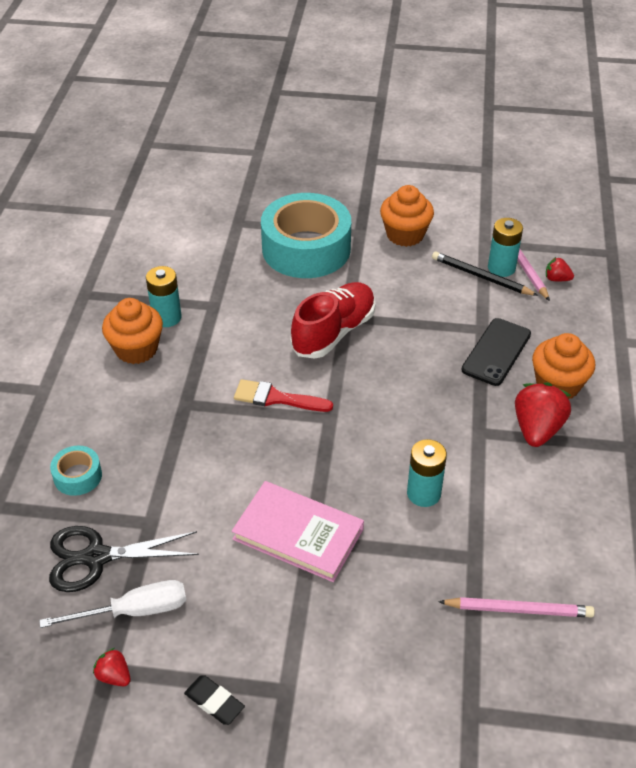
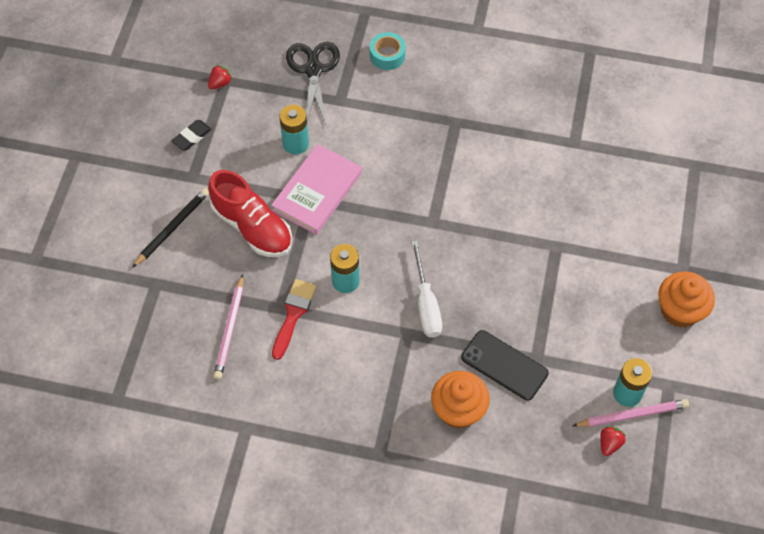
camera: 95 degrees right, 15 degrees up
white screwdriver [39,580,186,628] -> white screwdriver moved to [411,240,442,338]
orange cupcake [102,298,163,364] -> none
turquoise battery [146,266,182,327] -> turquoise battery moved to [279,105,309,154]
red brush [234,379,333,412] -> red brush moved to [272,279,317,360]
turquoise tape [261,193,351,278] -> none
red shoe [290,282,376,359] -> red shoe moved to [208,170,292,257]
black pencil [432,251,538,296] -> black pencil moved to [132,188,209,268]
red strawberry [515,382,571,447] -> none

